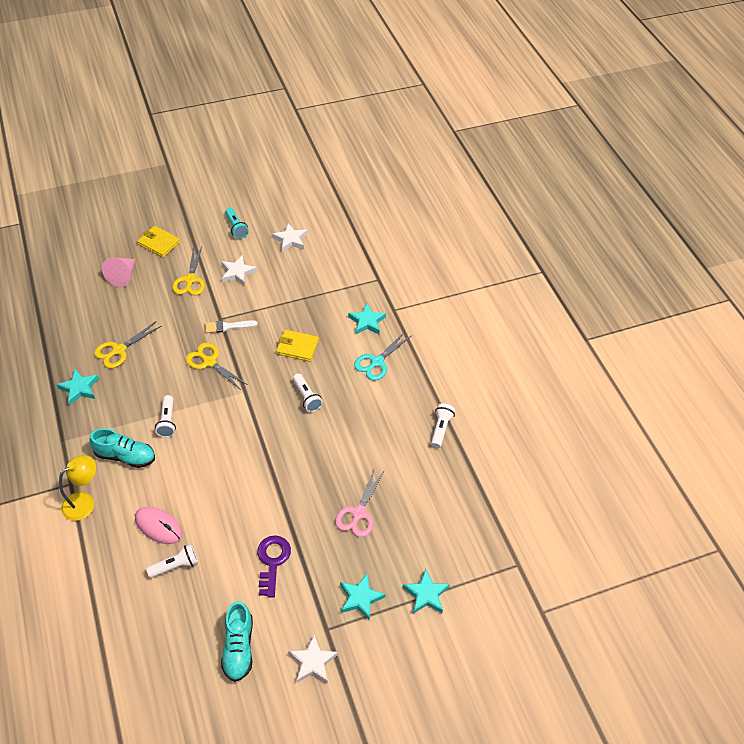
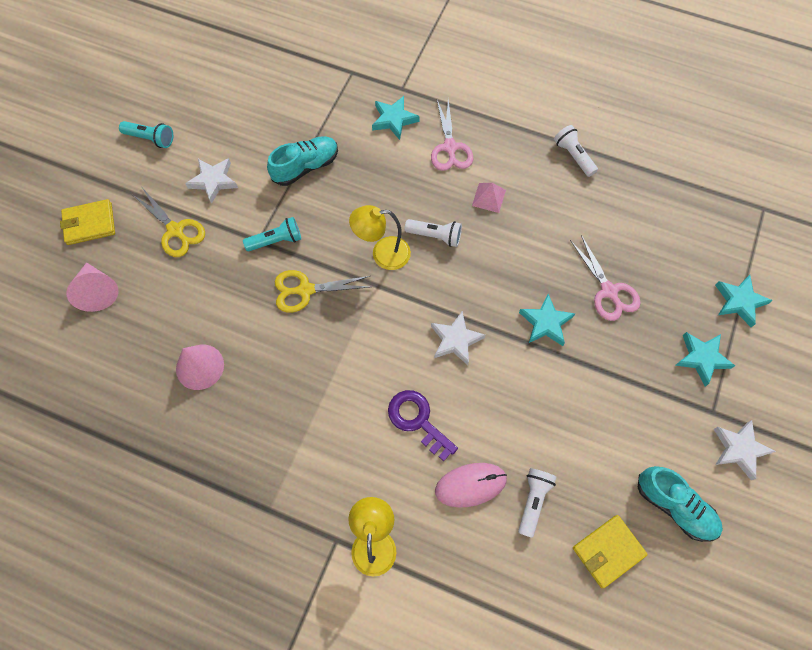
camera: 45 degrees left, 15 degrees up
turquoise star [56,369,99,406] -> turquoise star moved to [519,294,575,346]
turquoise shoe [89,428,155,468] -> turquoise shoe moved to [267,136,338,186]
yellow scissors [94,322,161,368] -> pink cone [176,345,224,390]
white flashlight [155,395,176,438] -> none
white brush [205,320,258,333] -> turquoise flashlight [243,217,301,251]
purple key [257,536,291,597] -> purple key moved to [388,390,458,461]
white star [272,223,308,252] -> white star moved to [431,311,485,365]
yellow wallet [276,329,319,362] -> yellow wallet moved to [573,515,648,588]
turquoise scissors [354,331,411,381] -> pink scissors [431,99,473,171]
none -> yellow lamp [349,205,411,270]
none -> pink pyramid [472,183,506,213]

